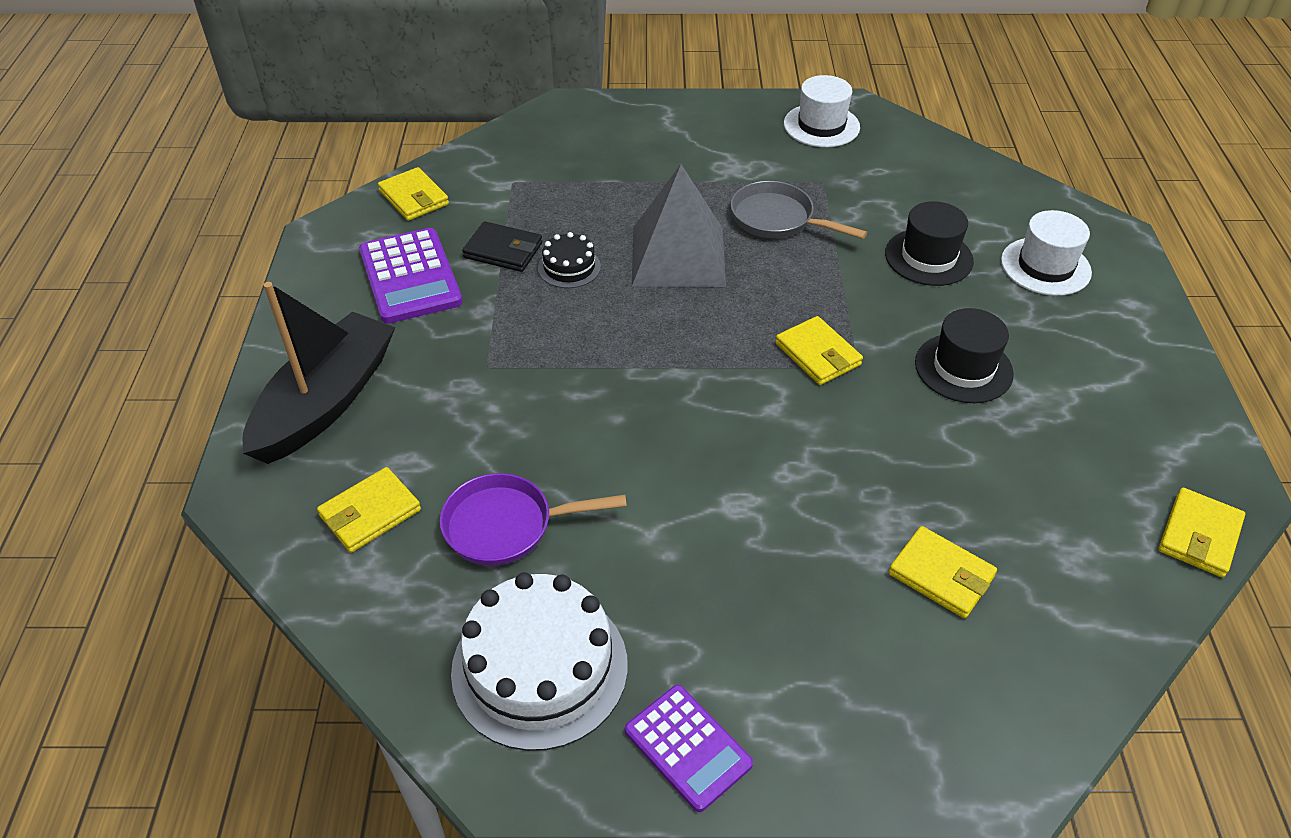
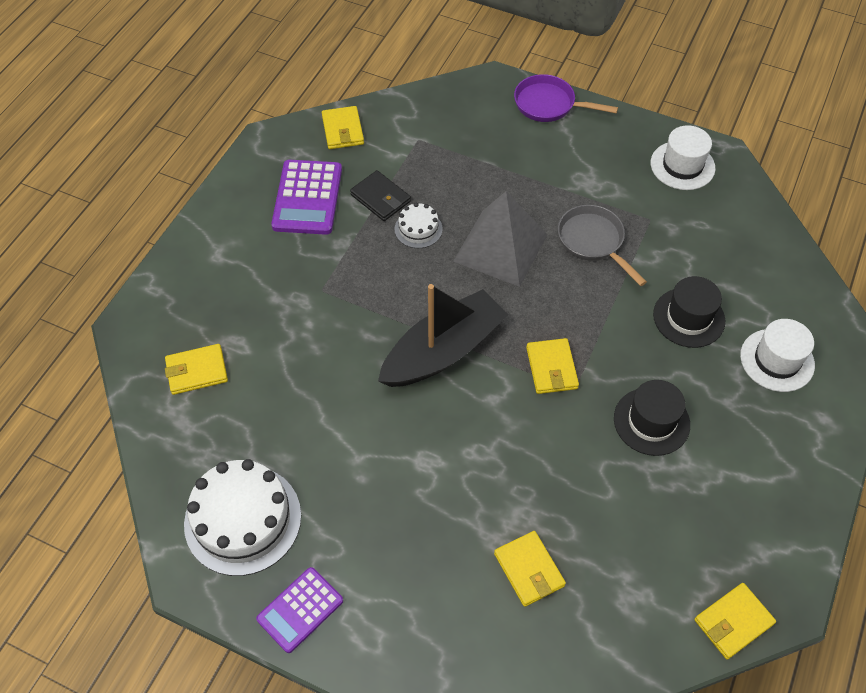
camera: 25 degrees right, 10 degrees up
black boat [242,282,395,464] -> black boat moved to [378,284,509,387]
purple pan [440,473,627,566] -> purple pan moved to [514,74,618,122]
black cake [538,232,601,288] -> white cake [395,203,443,248]
purple calculator [625,685,753,812] -> purple calculator turned 60 degrees clockwise [256,567,343,653]

